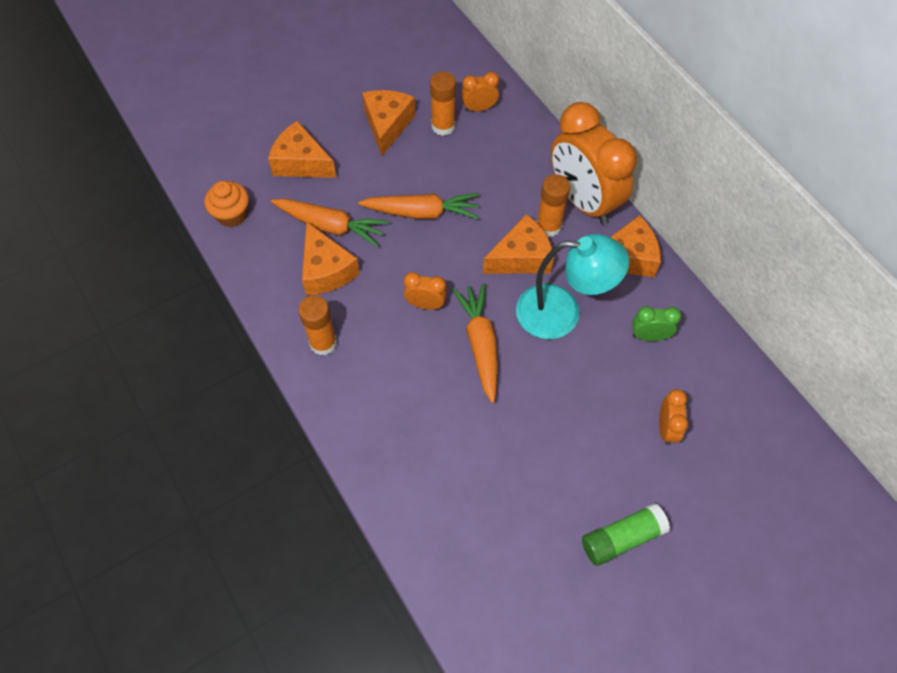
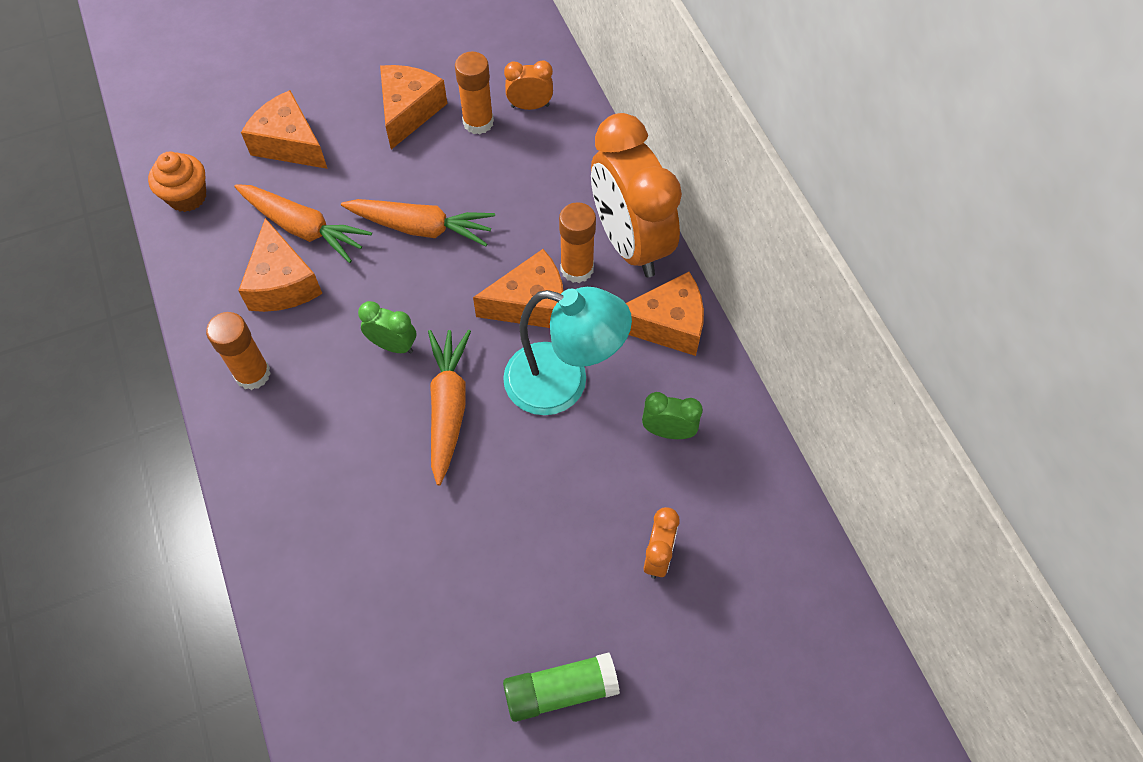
camera: 10 degrees right, 0 degrees up
orange clock [404,272,447,310] -> green clock [358,301,416,353]

